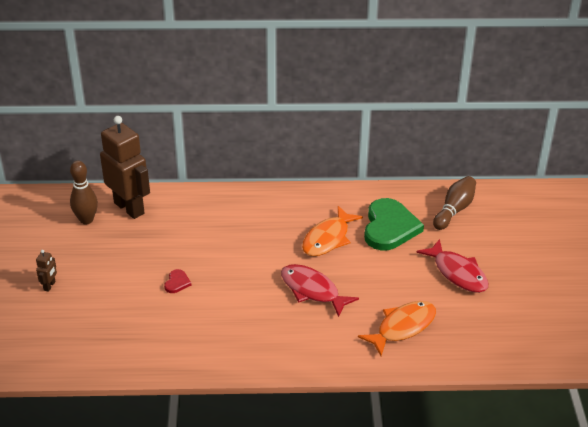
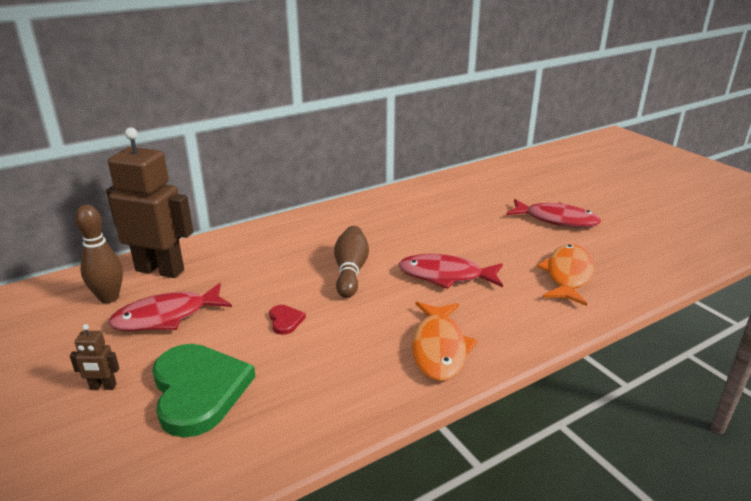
camera: 30 degrees left, 10 degrees down
brown robot [36,250,57,292] -> brown robot turned 105 degrees clockwise [70,324,119,390]
orange fish [302,206,363,256] -> orange fish moved to [412,302,477,381]
green heart [364,198,424,251] -> green heart moved to [152,344,256,438]
brown bowling pin [433,176,476,230] -> brown bowling pin moved to [334,226,369,298]
none -> red fish [108,283,232,331]

